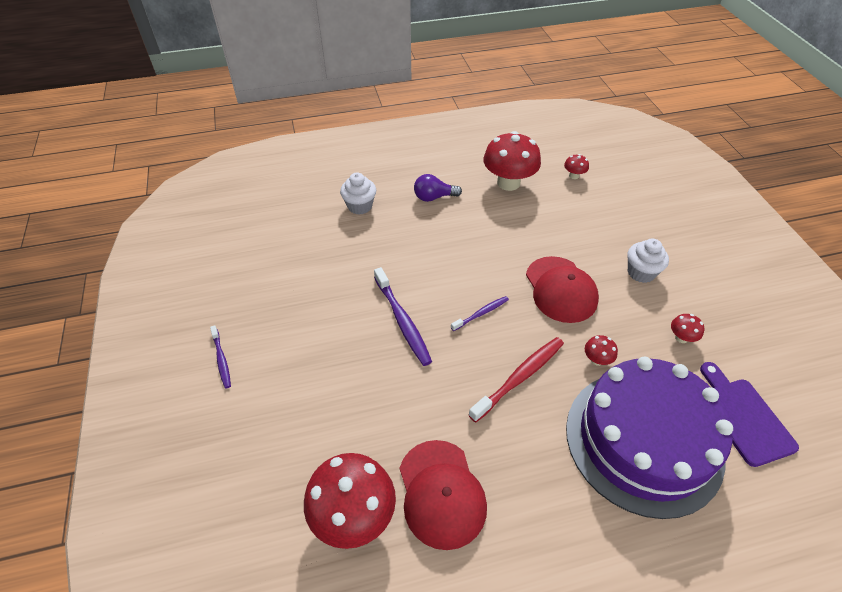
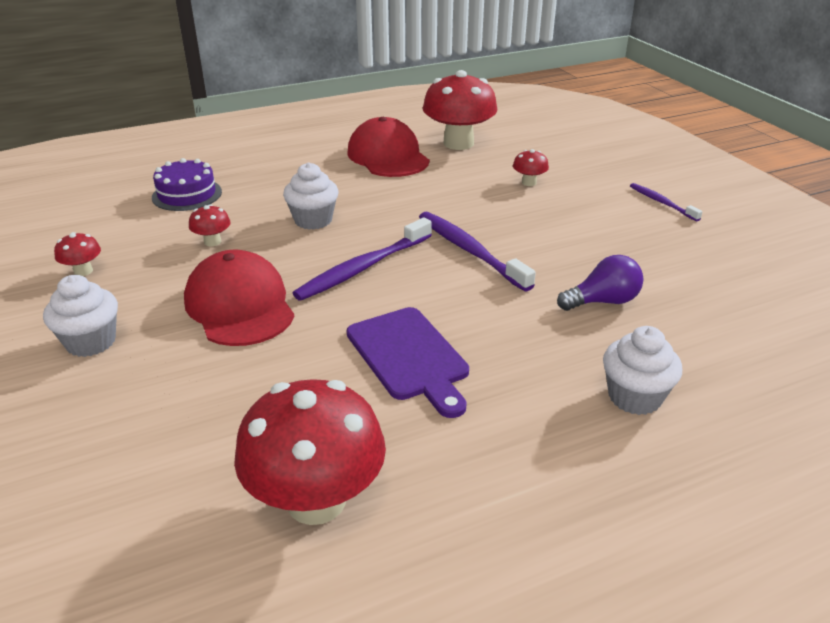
camera: 170 degrees right, 15 degrees down
purple light bulb [414,174,462,202] -> purple light bulb moved to [557,255,644,311]
purple toothbrush [451,296,509,331] -> purple toothbrush [293,218,432,301], size x1.74
red toothbrush [469,337,564,423] -> white cupcake [283,162,338,230]
red mushroom [564,154,589,179] -> red mushroom moved to [513,149,549,186]
purple cake [566,357,733,519] -> purple cake [152,158,222,211], size x0.43
purple cutting board [700,362,799,467] -> purple cutting board moved to [347,307,469,418]

